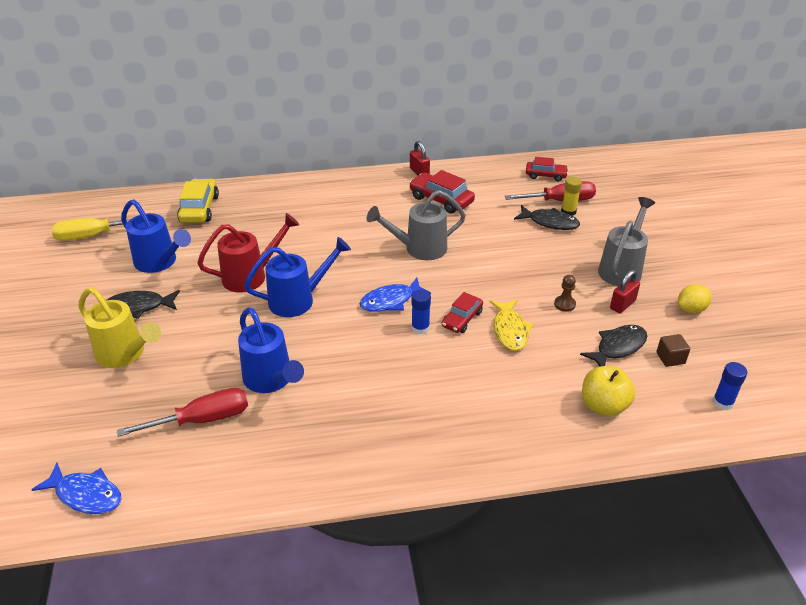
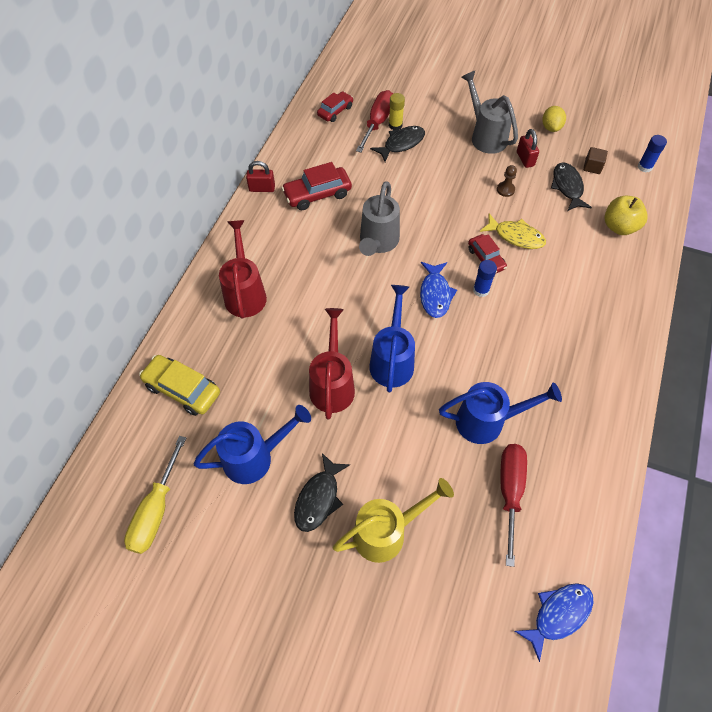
camera: 60 degrees left, 20 degrees up
none -> red watering can [219,220,267,318]

